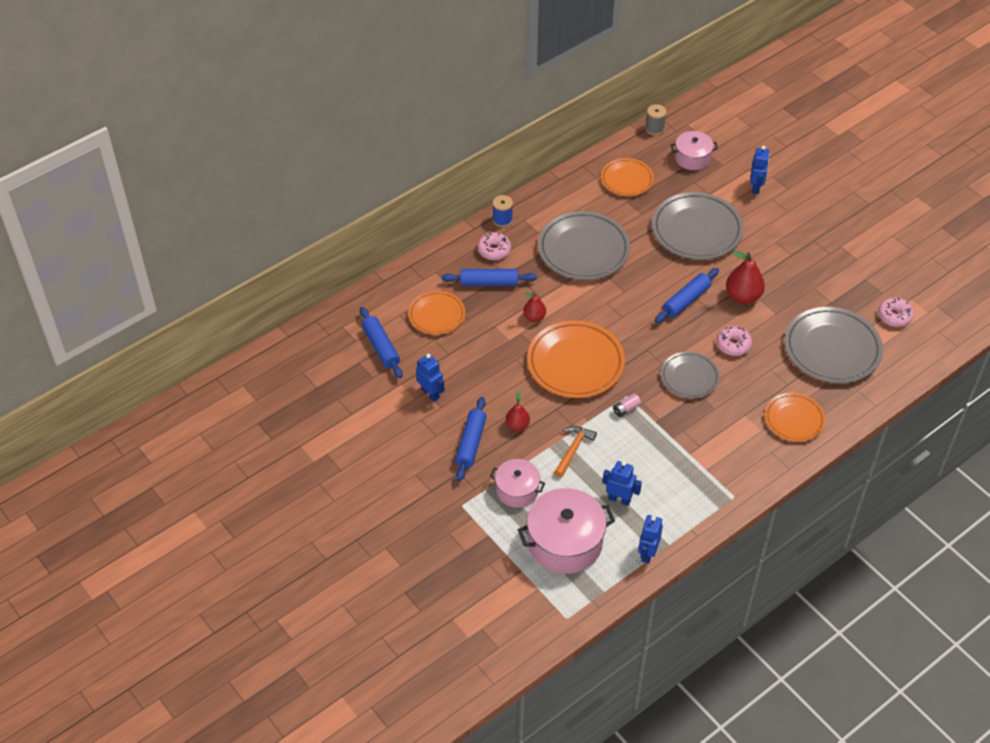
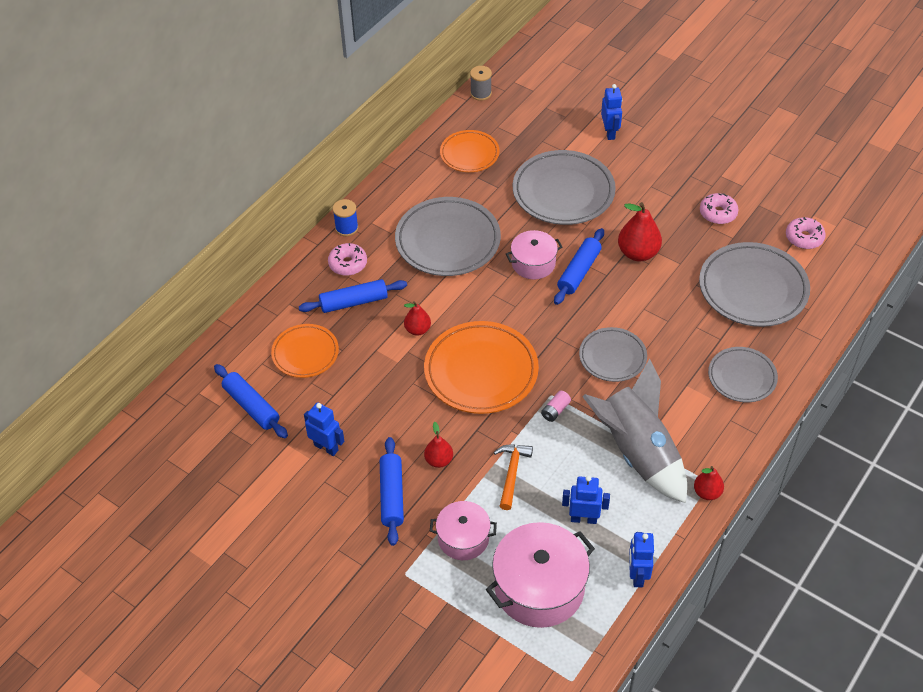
camera: 15 degrees left, 0 degrees up
pink pot [671,131,718,170] -> pink pot moved to [506,230,562,279]
pink donut [716,326,752,356] -> pink donut moved to [700,193,739,224]
orange plate [765,393,825,442] -> grey plate [708,347,778,402]
none -> grey rocket [582,359,687,503]
none -> red pear [694,466,724,500]

